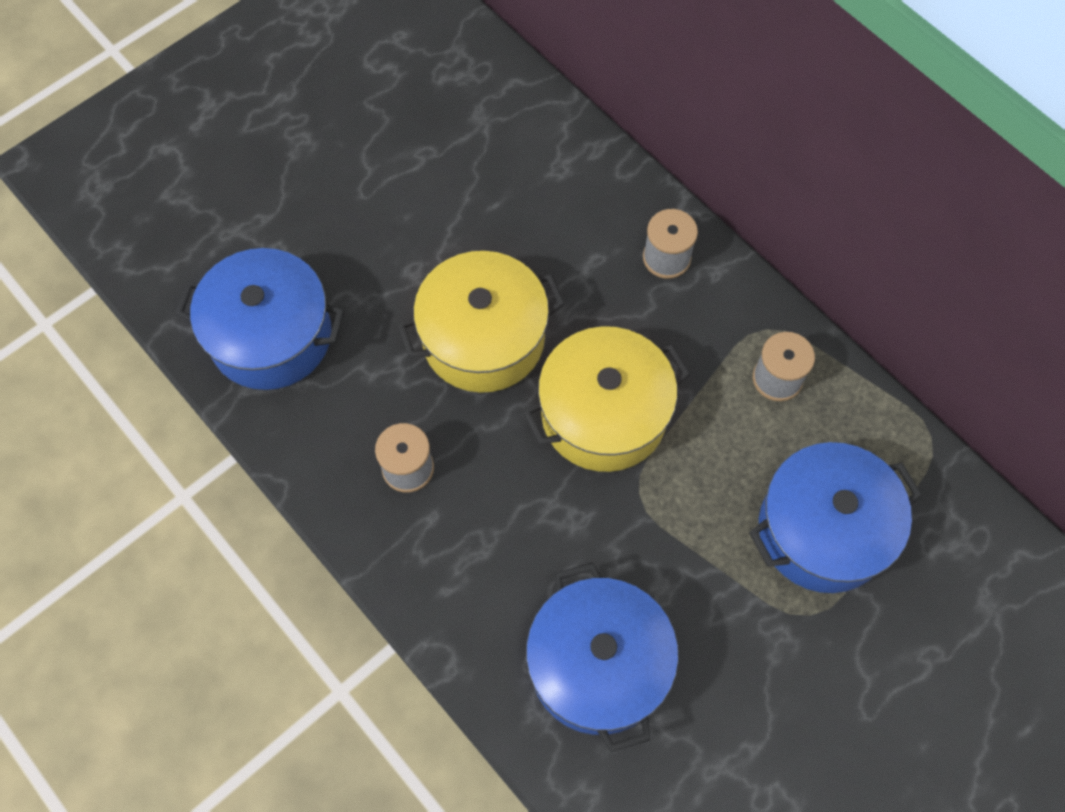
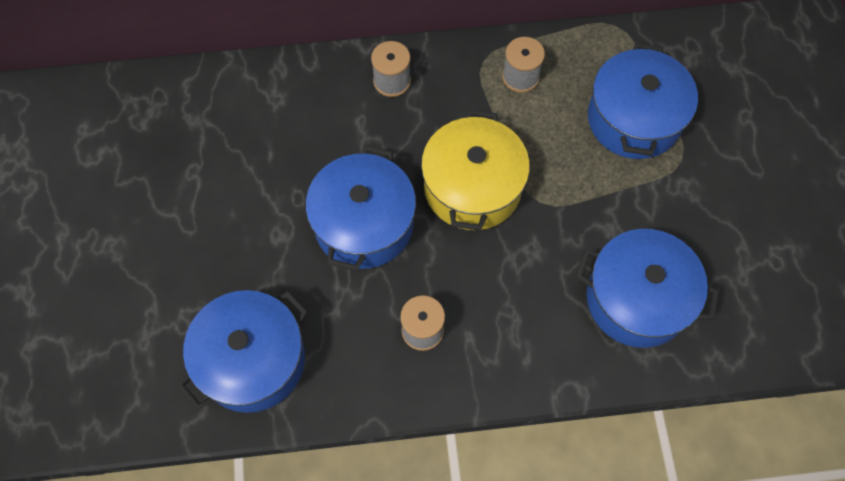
camera: 55 degrees left, 0 degrees up
yellow pot [398,251,565,393] -> blue pot [306,146,416,271]

